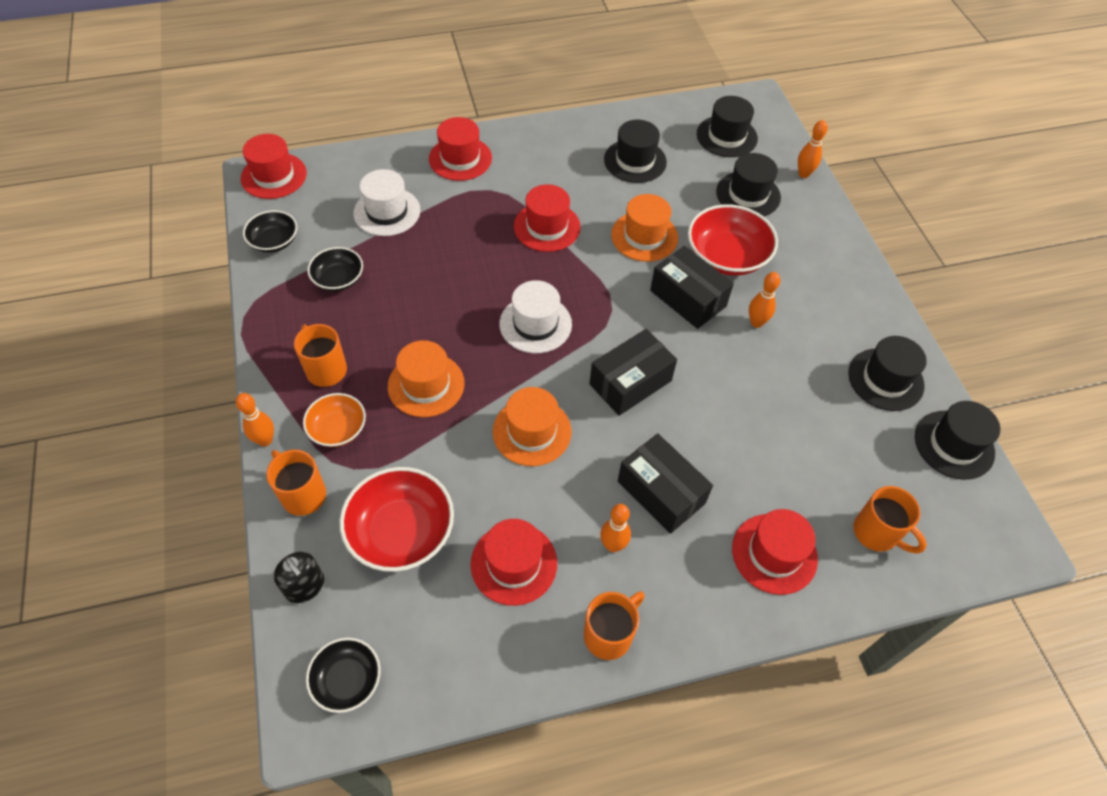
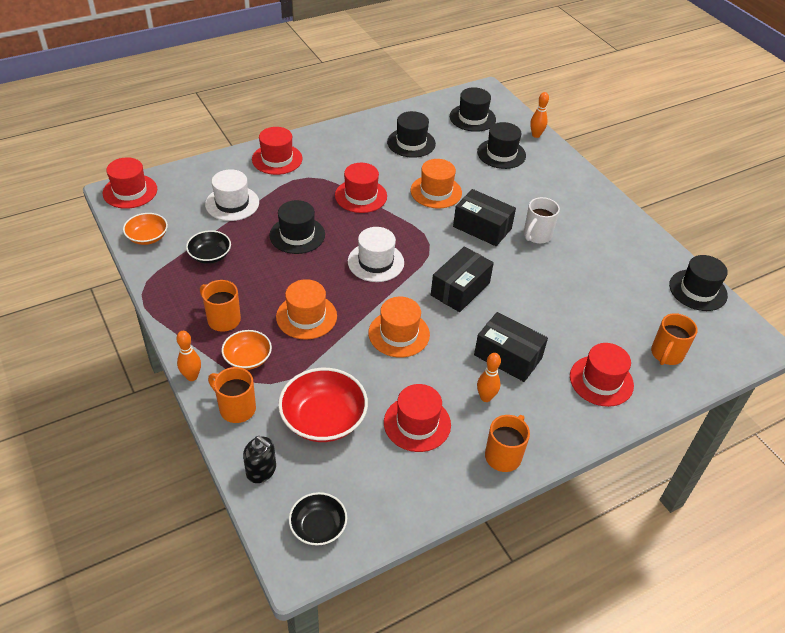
camera: 15 degrees left, 10 degrees down
black bowl [243,210,297,253] -> orange bowl [123,213,168,245]
red bowl [688,204,778,276] -> none
orange bowling pin [749,272,781,328] -> white mug [524,197,560,244]
black hat [848,336,927,411] -> black hat moved to [270,200,325,254]
orange mug [853,486,927,554] -> orange mug turned 90 degrees clockwise [651,313,698,365]

